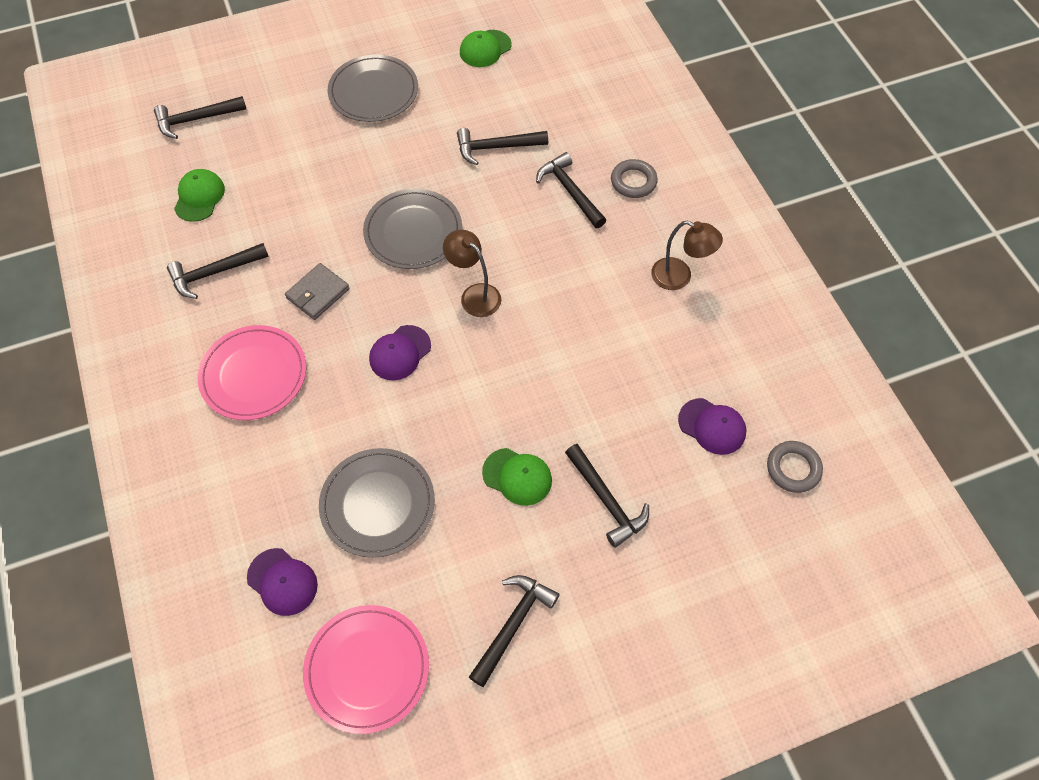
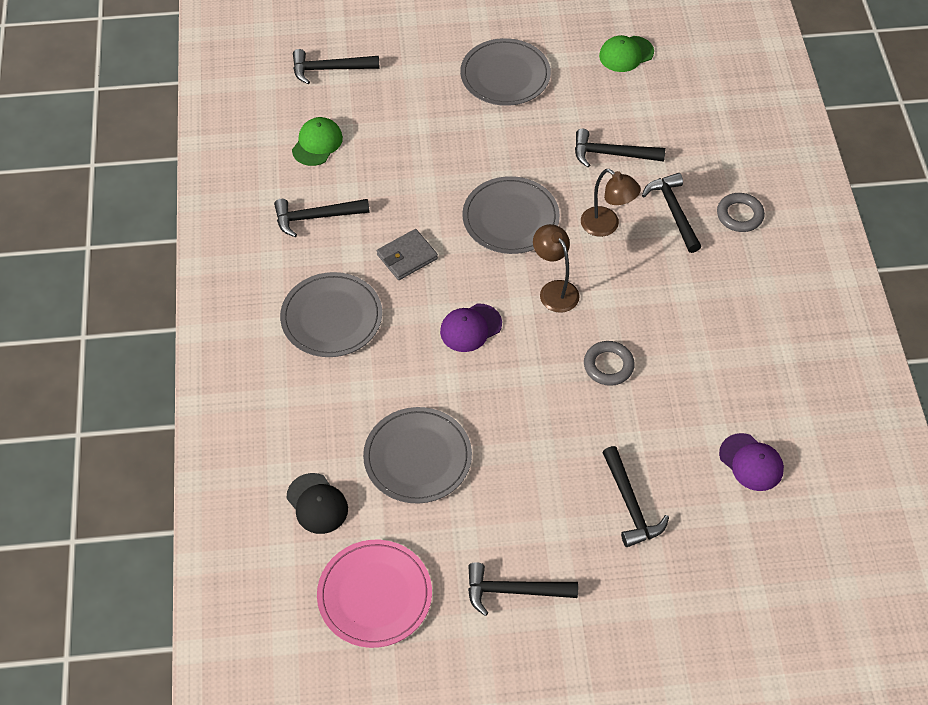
camera: 15 degrees right, 5 degrees down
pink plate [198,325,306,420] -> grey plate [280,272,382,357]
purple cap [247,548,318,616] -> black cap [287,473,348,534]
black hammer [469,575,560,687] -> black hammer turned 135 degrees counterclockwise [468,562,578,616]
green cap [482,448,552,506] -> none
brown lamp [651,221,723,290] -> brown lamp moved to [581,169,641,237]
grey ring [767,441,823,493] -> grey ring moved to [584,341,635,386]

